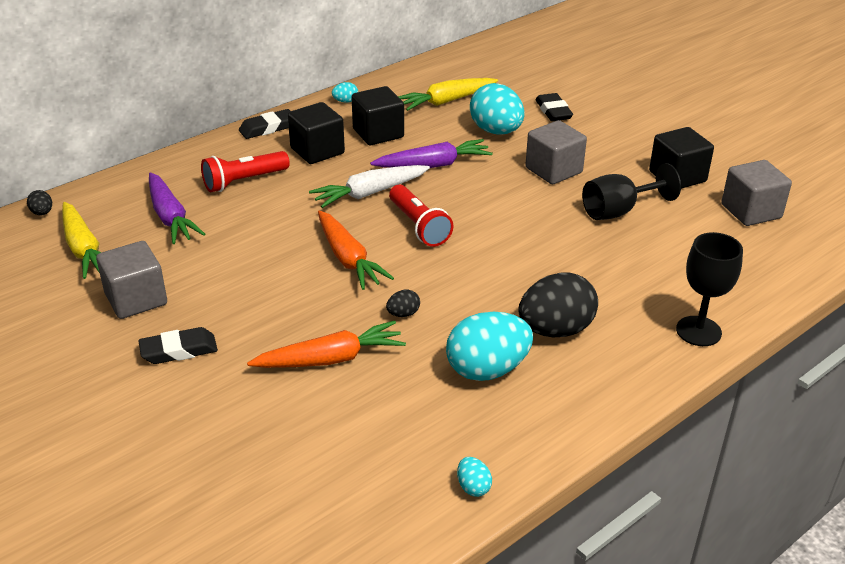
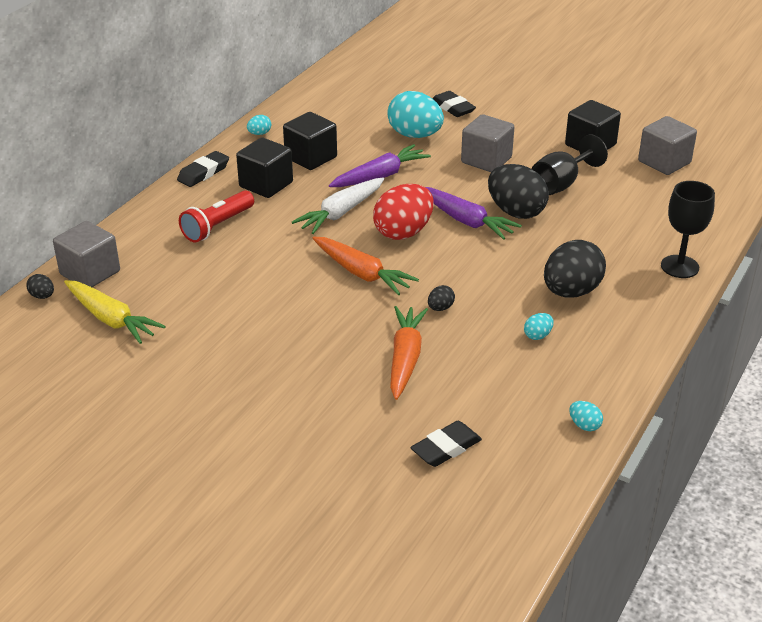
camera: 20 degrees left, 0 degrees up
grey cube [96,241,167,319] -> grey cube moved to [53,221,120,287]
black eraser [138,327,218,364] -> black eraser moved to [411,421,482,467]
purple carrot [149,172,205,244] -> purple carrot moved to [426,187,522,240]
orange carrot [247,321,406,368] -> orange carrot turned 45 degrees counterclockwise [390,306,428,400]
red flashlight [389,185,454,247] -> red egg [373,184,434,240]
yellow carrot [398,78,498,111] -> none
turquoise egg [446,312,533,381] -> turquoise egg [524,313,554,340], size x0.43
none -> black egg [488,164,549,219]

